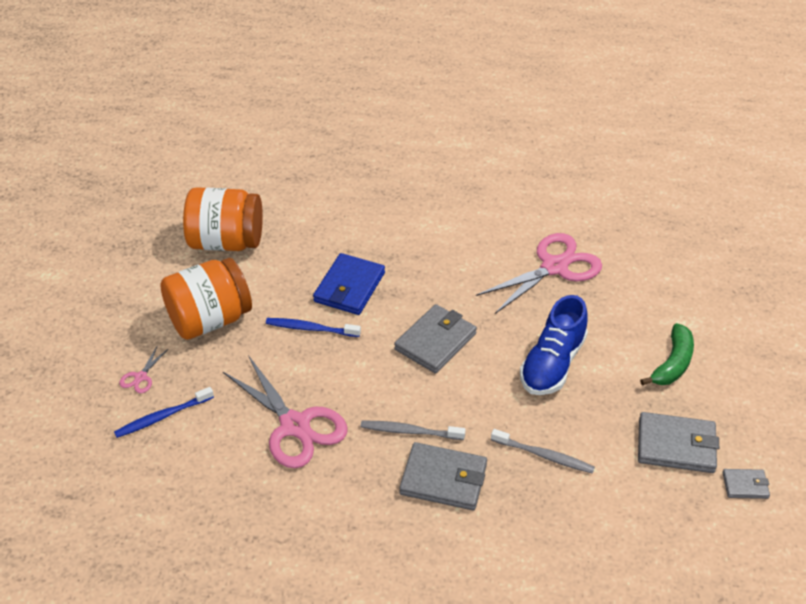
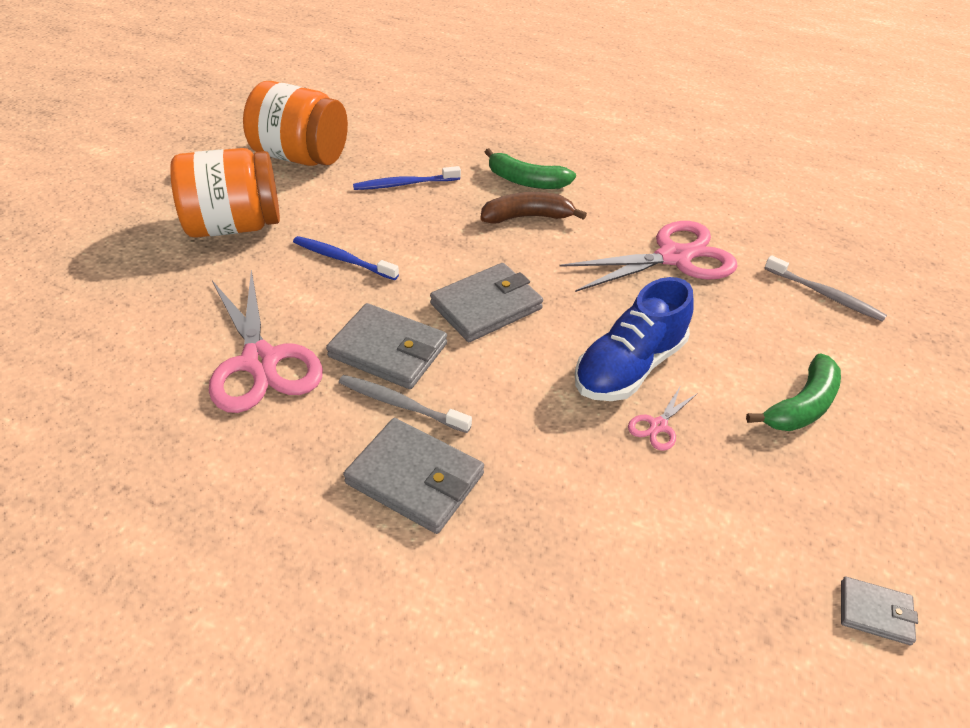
camera: 15 degrees right, 0 degrees up
blue toothbrush [114,387,214,438] -> blue toothbrush moved to [353,166,461,190]
pink scissors [119,347,168,393] -> pink scissors moved to [628,385,698,451]
blue wallet [313,253,385,315] -> none
grey toothbrush [491,429,595,474] -> grey toothbrush moved to [765,255,887,322]
grey wallet [638,412,719,473] -> grey wallet moved to [326,303,447,389]
none -> brown banana [481,192,587,224]
none -> green banana [485,148,576,189]

